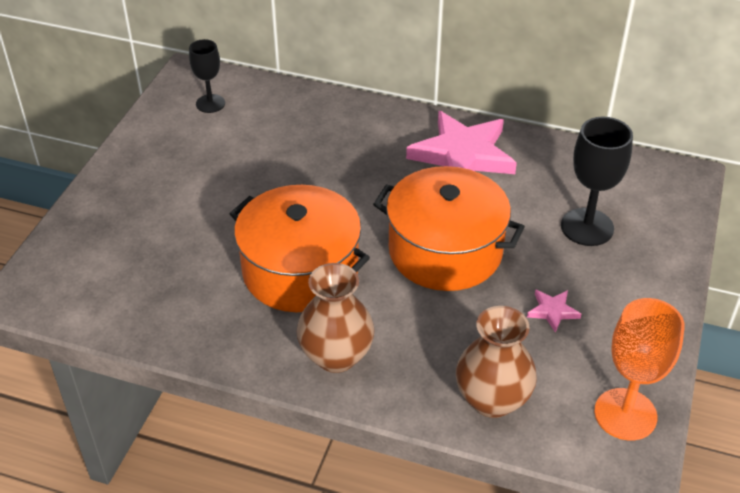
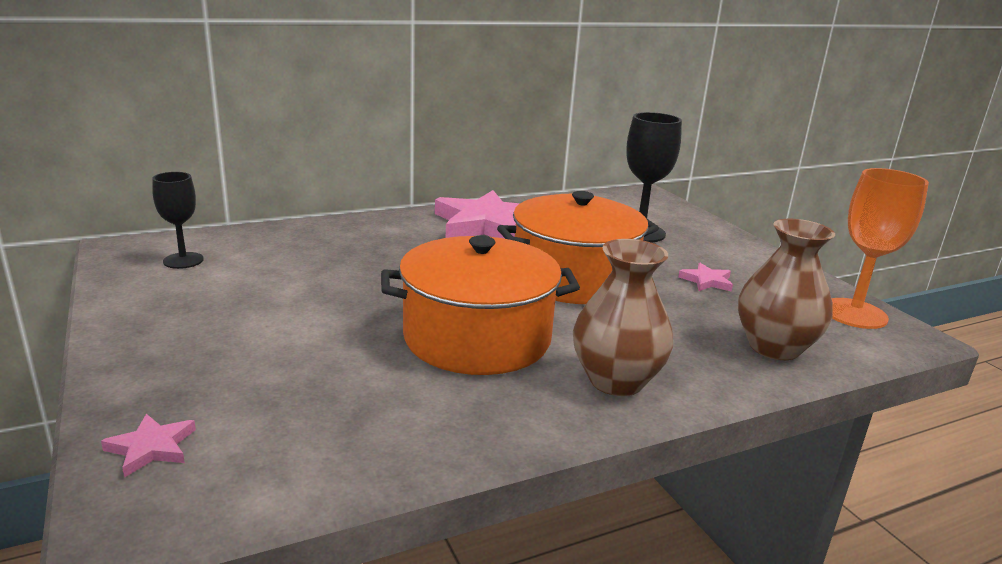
camera: 45 degrees left, 20 degrees down
none -> pink star [101,414,196,478]

